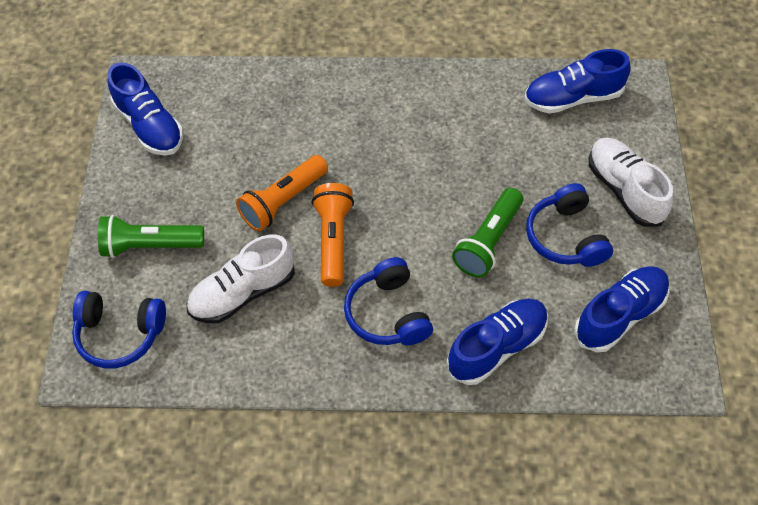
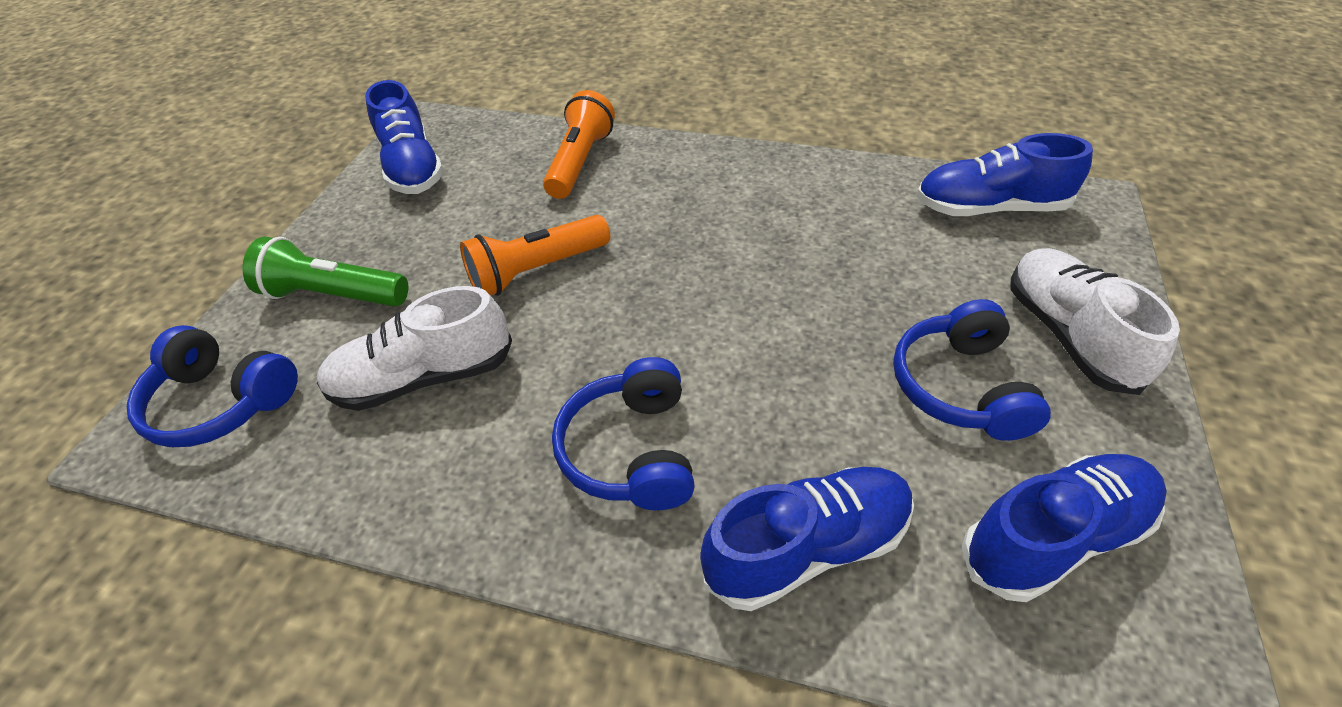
camera: 15 degrees right, 10 degrees down
orange flashlight [312,183,354,287] -> orange flashlight moved to [543,90,615,199]
green flashlight [452,188,523,278] -> none

